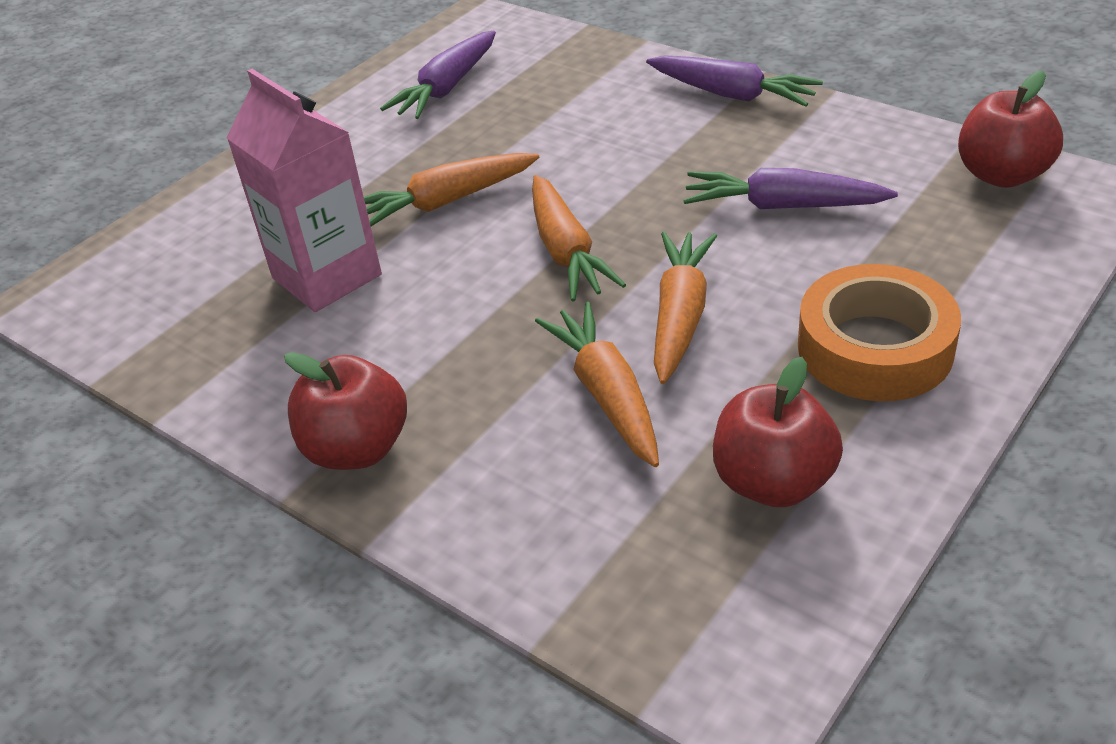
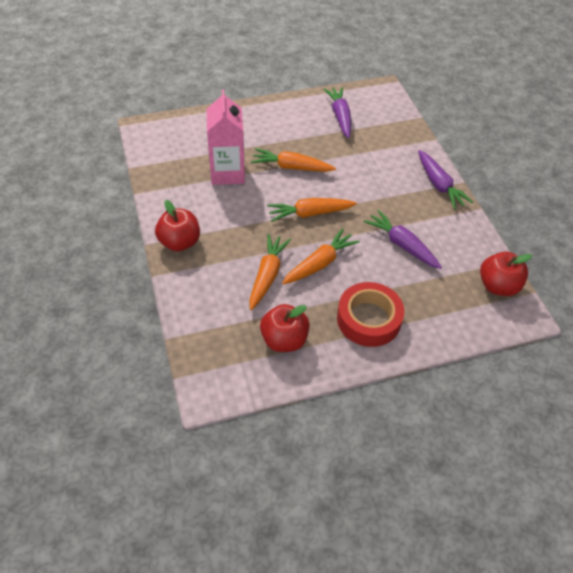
camera: 30 degrees right, 10 degrees up
purple carrot [380,31,496,119] -> purple carrot turned 105 degrees clockwise [324,87,351,138]
orange carrot [532,175,626,301] -> orange carrot turned 60 degrees clockwise [267,198,357,222]
orange tape [798,264,961,401] -> red tape [337,282,404,347]

